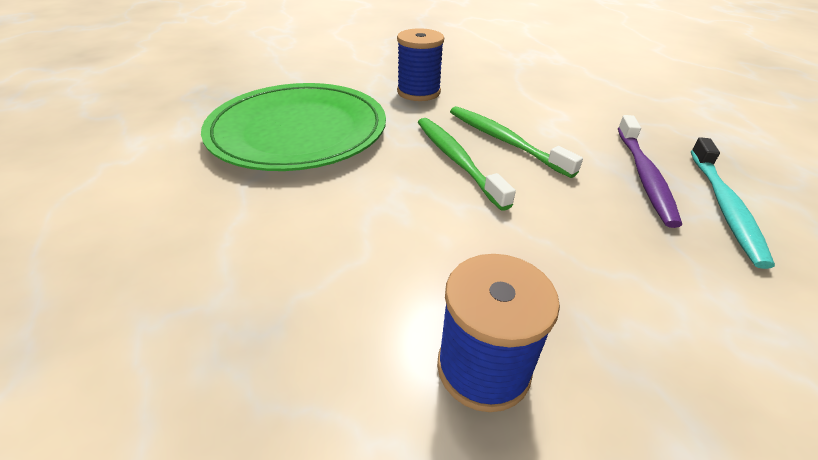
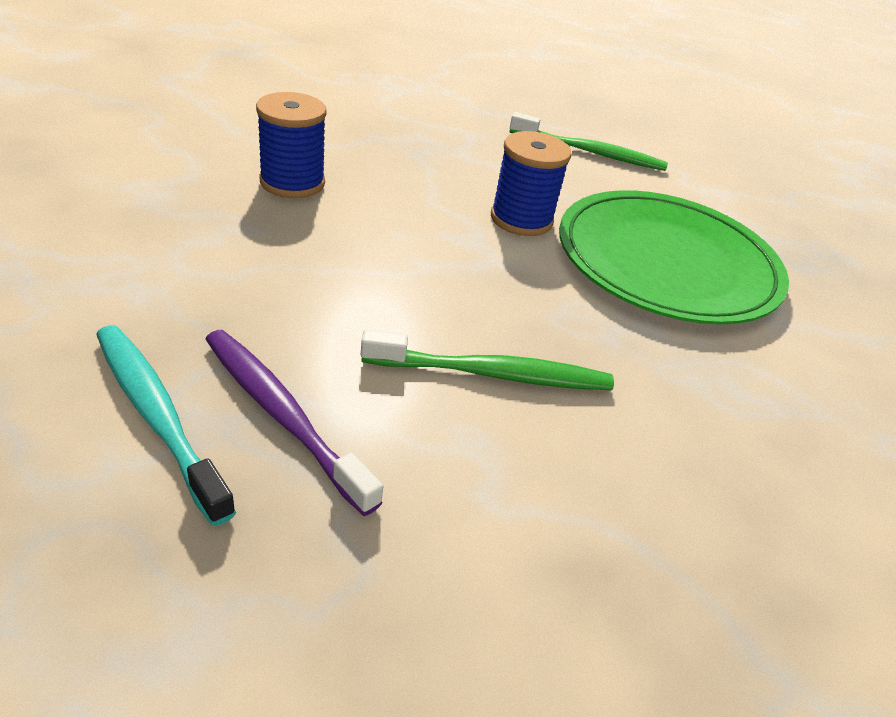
camera: 125 degrees right, 0 degrees up
blue spool [397,28,444,101] -> blue spool moved to [491,131,571,236]
green toothbrush [418,118,516,211] -> green toothbrush moved to [509,112,668,171]

